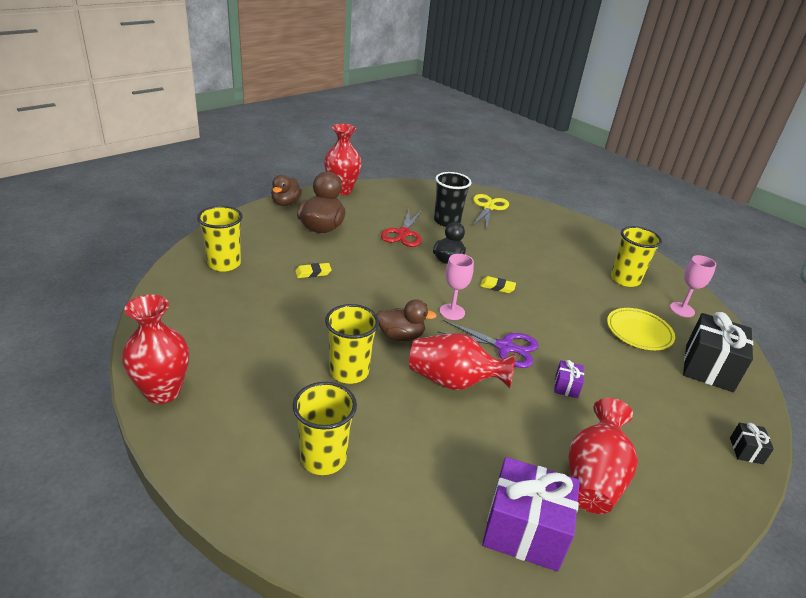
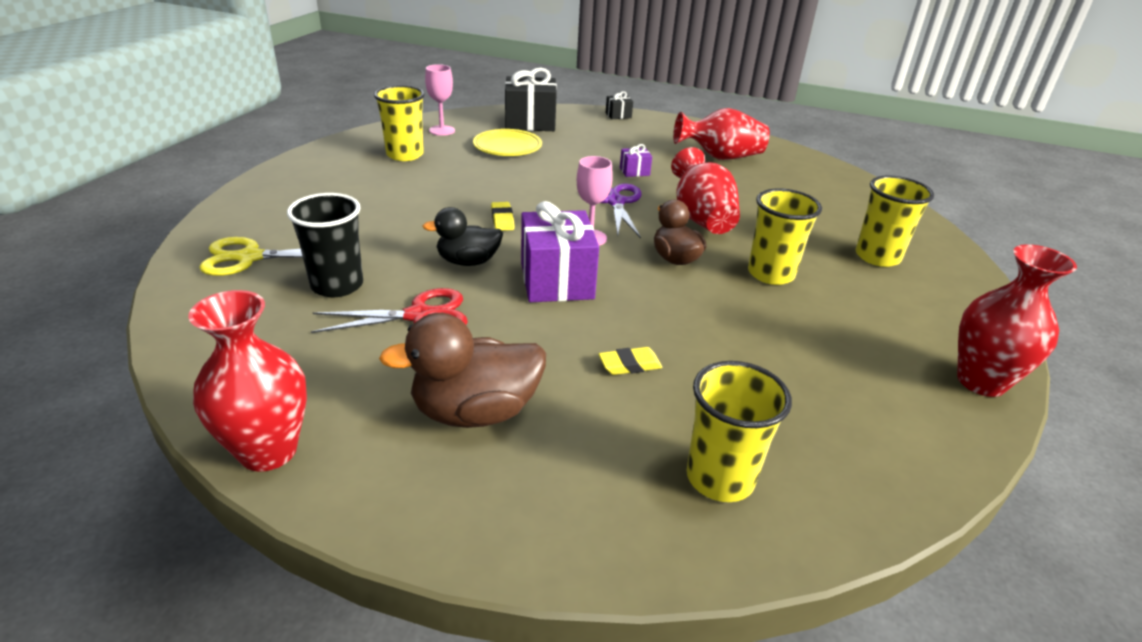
camera: 115 degrees left, 0 degrees up
brown duck [271,175,302,206] -> none
yellow eraser [295,263,332,278] -> yellow eraser turned 60 degrees counterclockwise [599,347,663,375]
purple gift [482,457,580,572] -> purple gift moved to [521,201,599,302]

